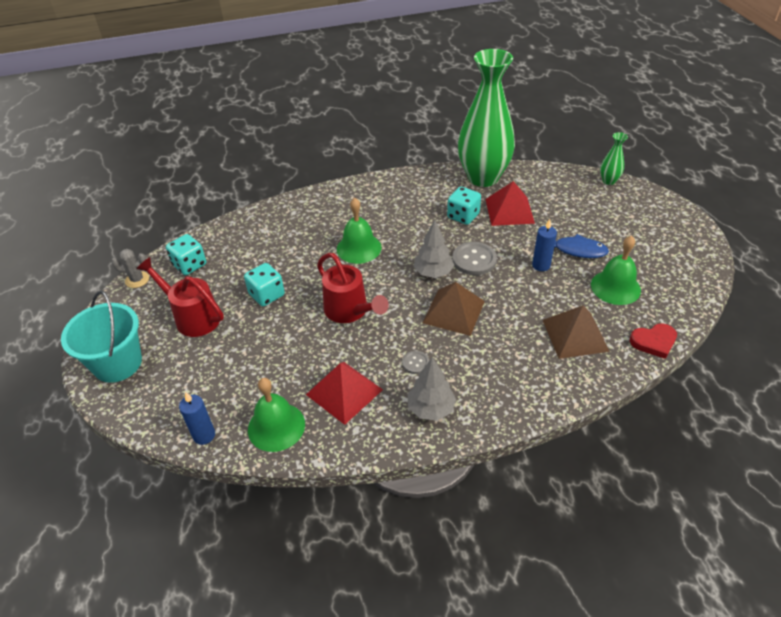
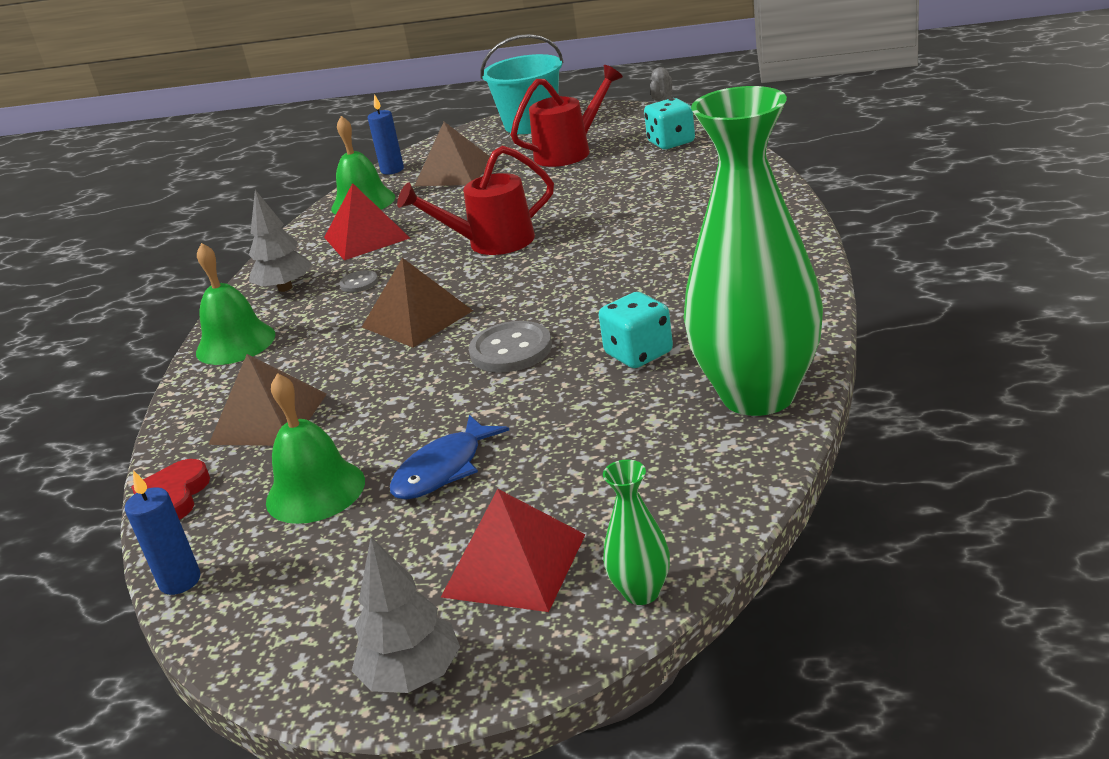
camera: 115 degrees right, 15 degrees down
turquoise dice [244,263,285,306] -> none
green bell [337,198,382,264] -> green bell moved to [196,243,275,365]
grey tree [414,220,454,278] -> grey tree moved to [352,537,460,693]
red pyramid [485,181,535,226] -> red pyramid moved to [441,489,586,612]
blue candle [532,219,557,271] -> blue candle moved to [125,470,201,595]
none -> brown pyramid [414,122,490,186]

